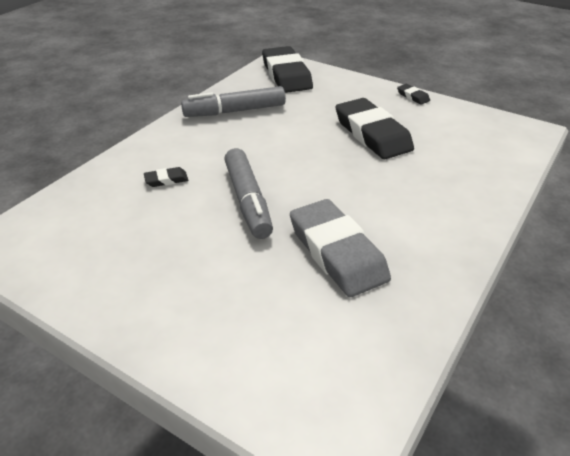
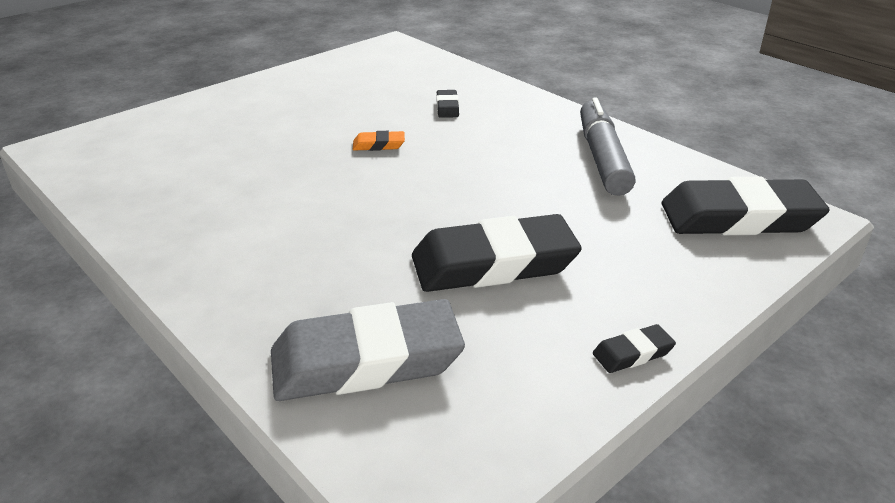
camera: 105 degrees right, 5 degrees down
grey marker [224,148,273,239] -> orange eraser [353,131,405,151]
grey eraser [290,199,391,297] -> grey eraser moved to [271,299,465,401]

